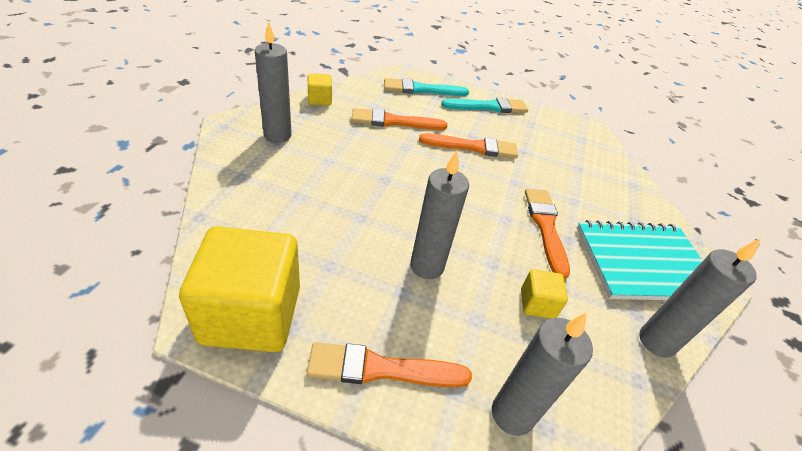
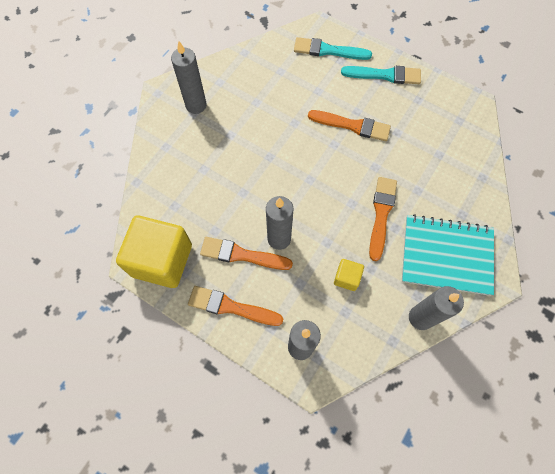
camera: 20 degrees right, 25 degrees up
yellow cube [308,74,332,105] -> none
orange brush [352,108,447,130] -> orange brush moved to [200,237,293,270]

